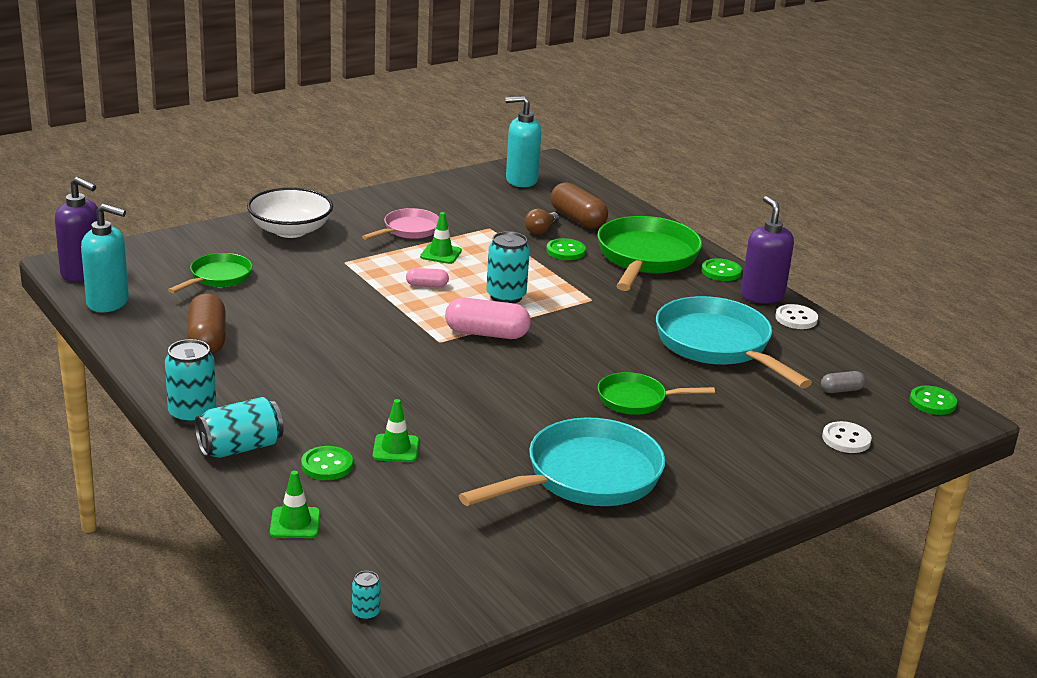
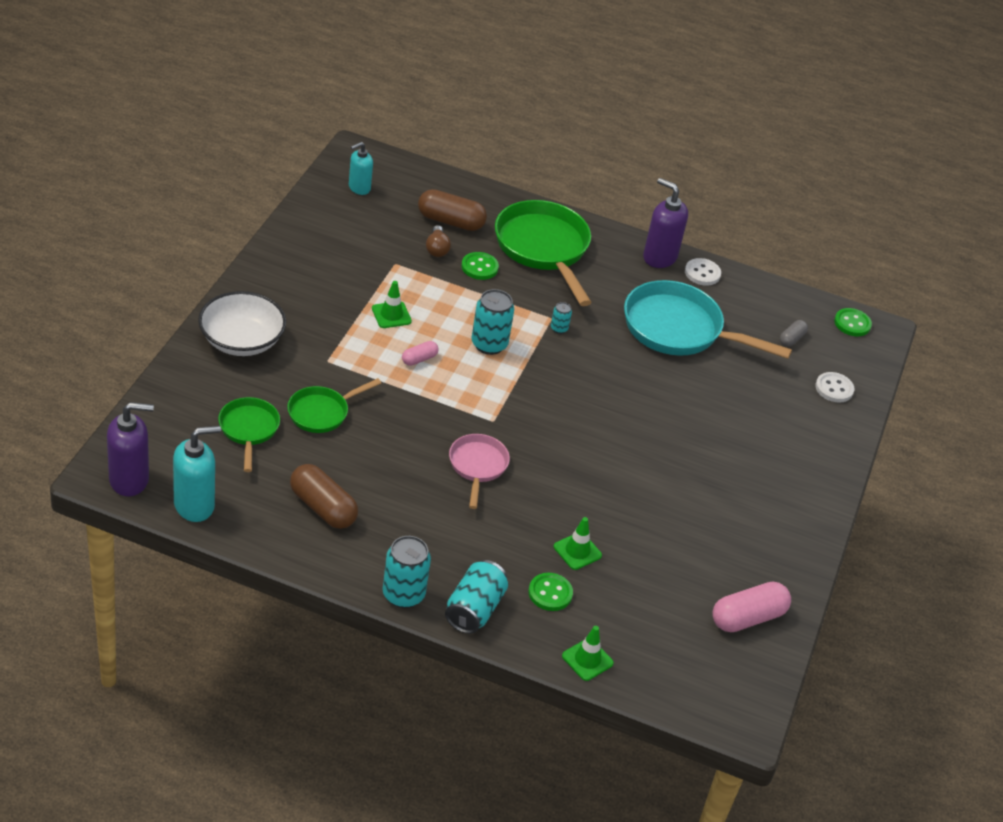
camera: 40 degrees left, 15 degrees up
turquoise can [352,571,381,621] -> turquoise can moved to [551,302,572,334]
pink pan [362,208,439,240] -> pink pan moved to [449,434,510,509]
pink capsule [445,298,531,339] -> pink capsule moved to [712,582,791,632]
turquoise pan [459,418,665,506] -> none
turquoise soap dispenser [505,96,541,187] -> turquoise soap dispenser [349,142,373,195], size x0.64
green pan [598,372,715,415] -> green pan moved to [287,378,381,433]
green button [701,258,742,281] -> none

